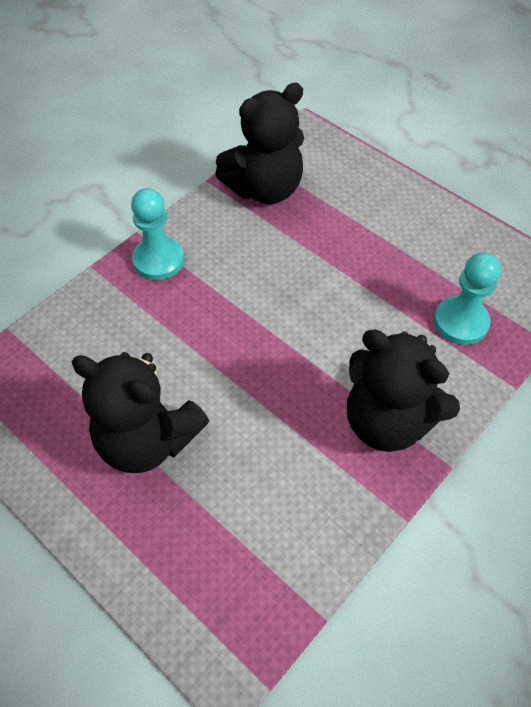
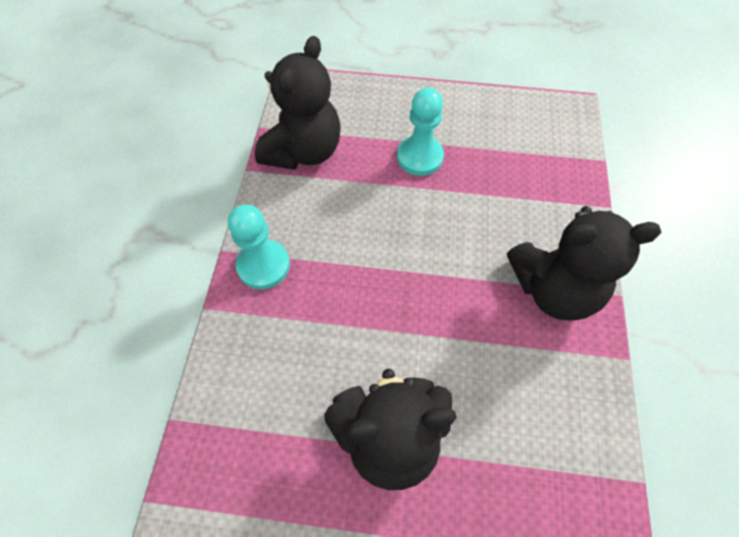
camera: 35 degrees left, 5 degrees up
turquoise pawn [434,253,501,345] -> turquoise pawn moved to [397,88,444,176]

